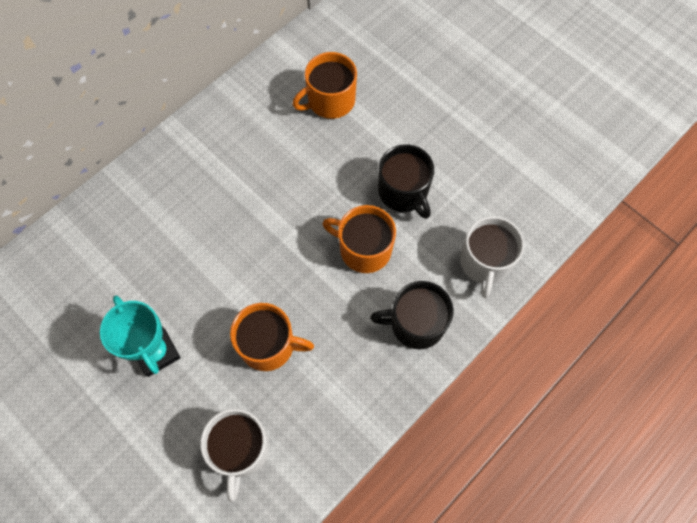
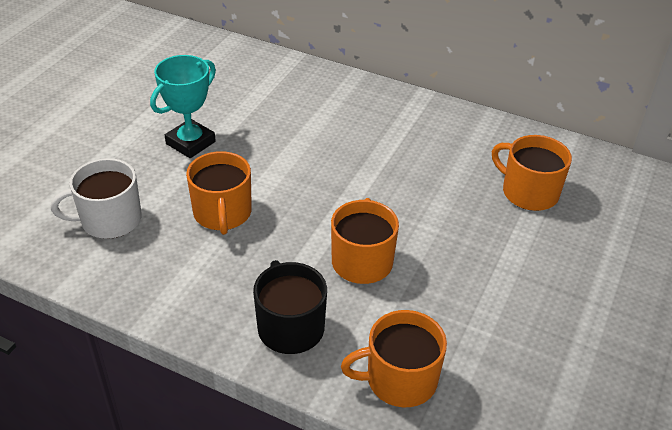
camera: 70 degrees right, 25 degrees down
black mug [378,144,434,219] -> none
white mug [460,216,524,298] -> orange mug [341,310,447,407]

